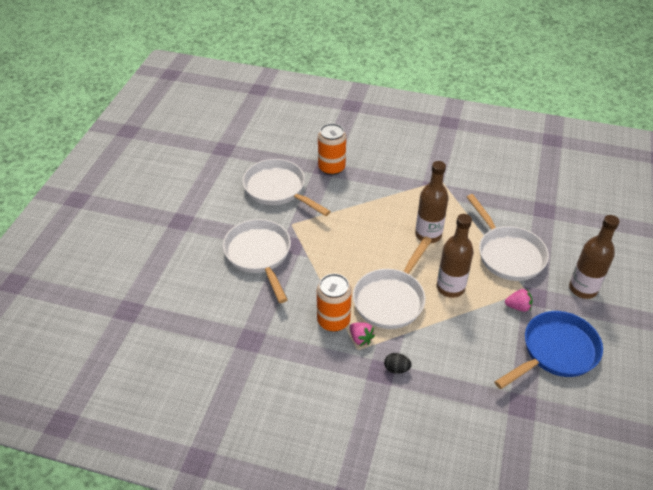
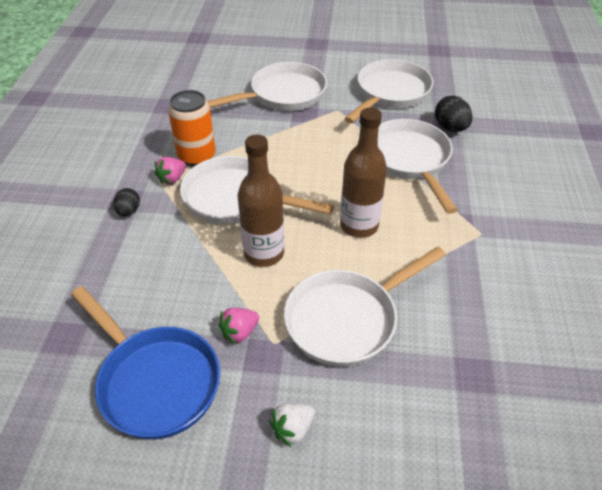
camera: 80 degrees right, 0 degrees up
orange can [318,123,346,175] -> black egg [435,96,473,132]
pink strawberry [505,288,533,312] -> pink strawberry turned 60 degrees clockwise [219,308,259,345]
brown bottle [569,215,620,299] -> white strawberry [269,403,315,447]
none -> white pan [378,119,457,214]

